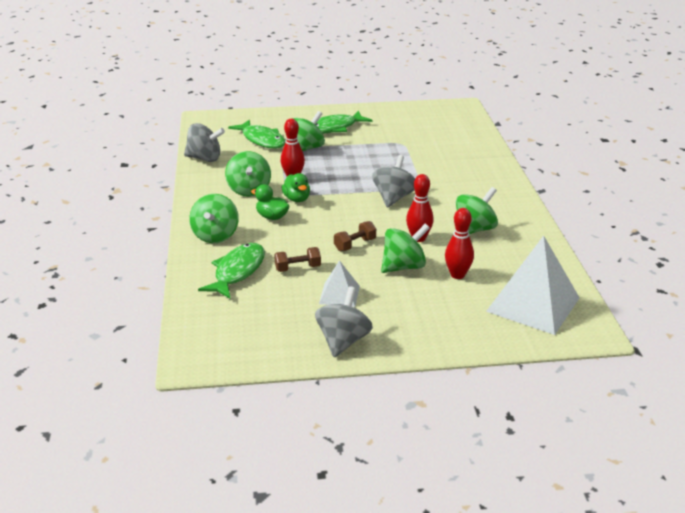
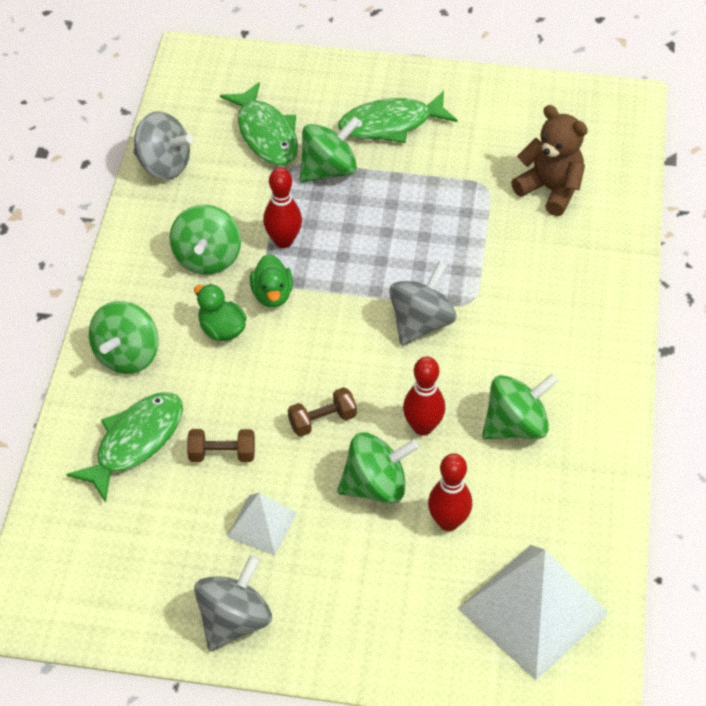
camera: 15 degrees right, 20 degrees up
none -> brown teddy bear [511,105,588,216]

